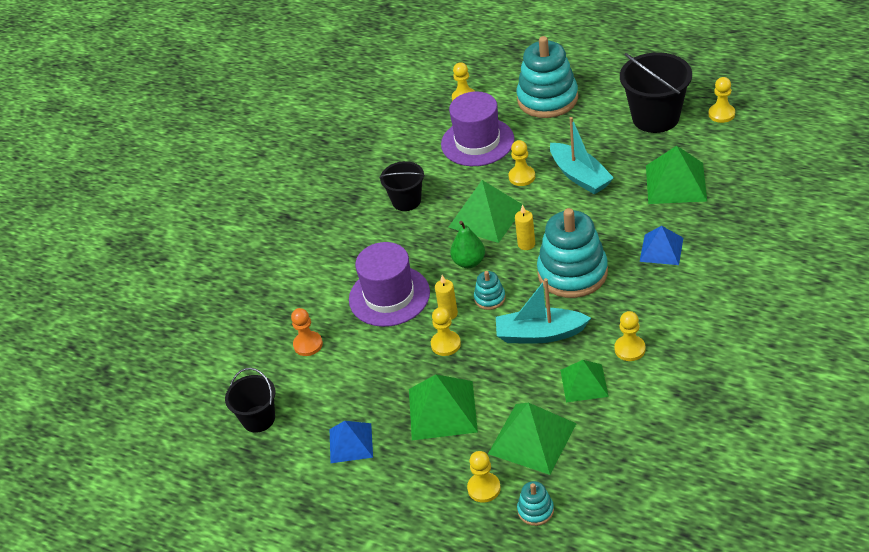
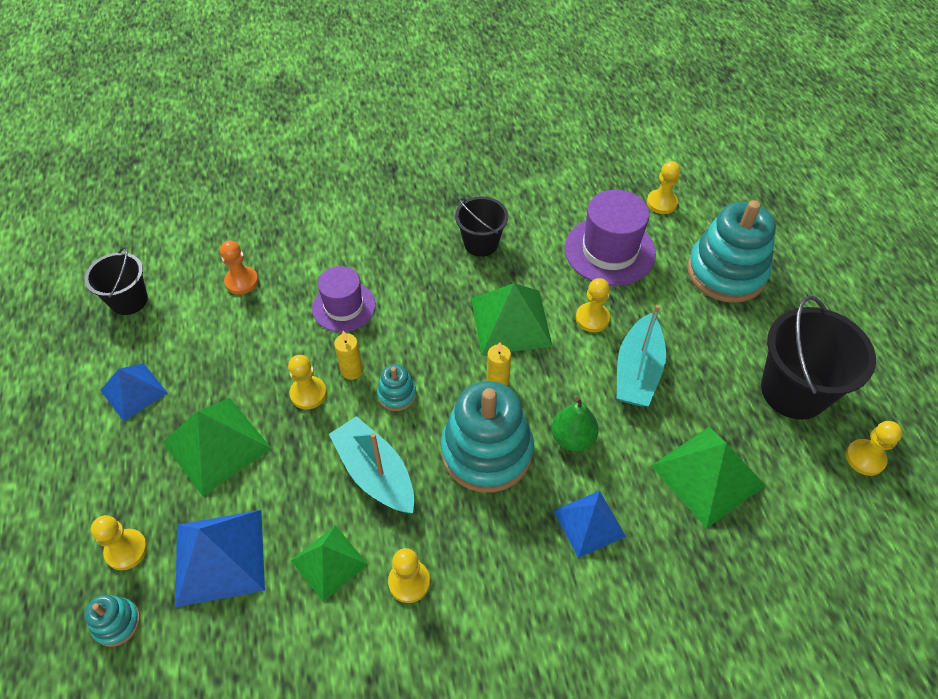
camera: 45 degrees right, 10 degrees up
purple hat [349,242,430,327] -> purple hat [312,266,376,332], size x0.66
green pear [450,221,485,268] -> green pear moved to [552,397,599,452]
green pyramid [488,403,577,475] -> blue pyramid [176,510,265,607]

